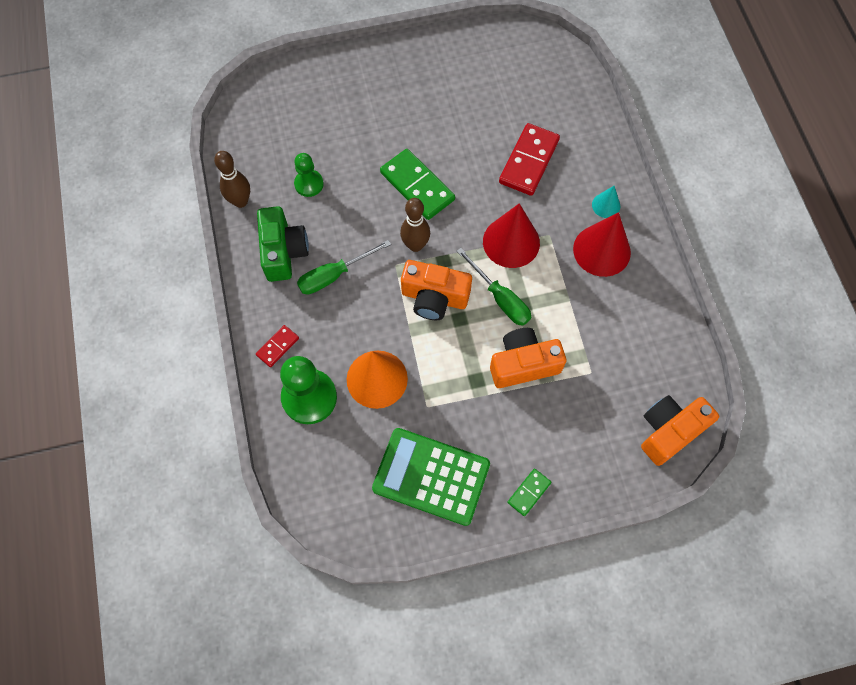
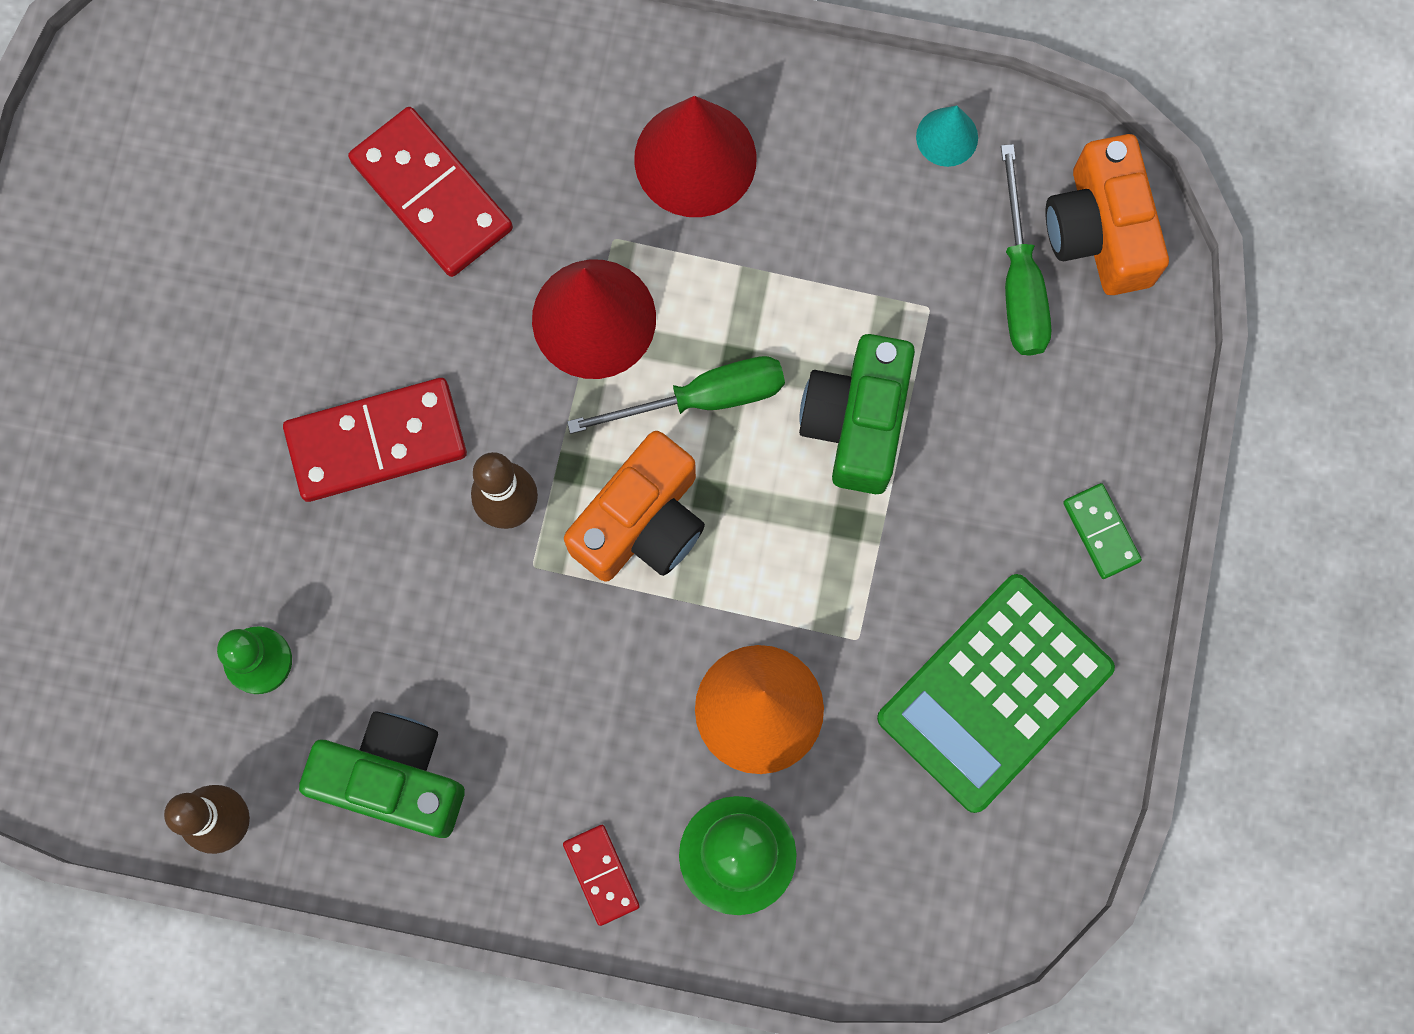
camera: 65 degrees left, 10 degrees up
green screwdriver [297,240,391,294] -> green screwdriver moved to [1001,144,1051,355]
green domino [380,149,455,220] -> red domino [283,378,467,502]
orange camera [490,328,566,388] -> green camera [799,334,915,494]
turquoise cone [592,186,620,218] -> turquoise cone moved to [916,106,978,167]

